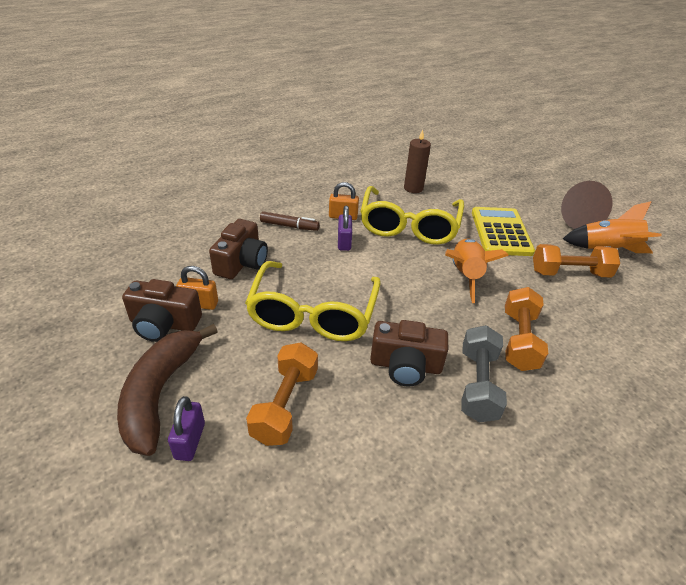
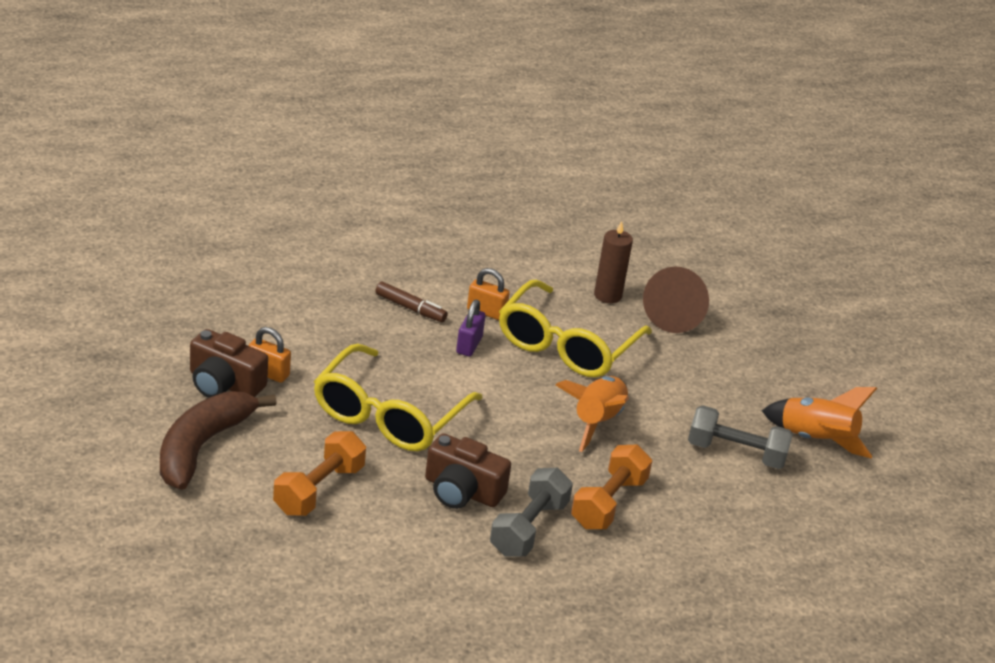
camera: 15 degrees right, 5 degrees down
purple padlock [168,396,205,461] -> none
brown camera [209,219,268,279] -> none
yellow calculator [472,207,535,256] -> none
orange dumbbell [533,244,620,278] -> grey dumbbell [688,405,793,469]
brown cone [561,181,612,229] -> brown cone moved to [643,266,709,333]

